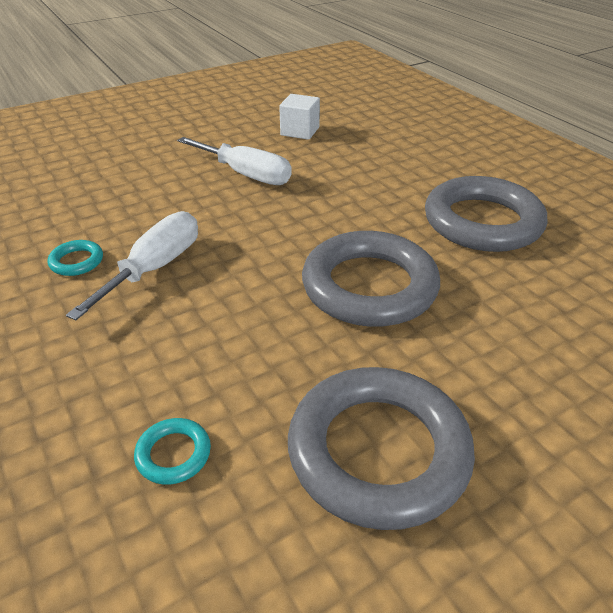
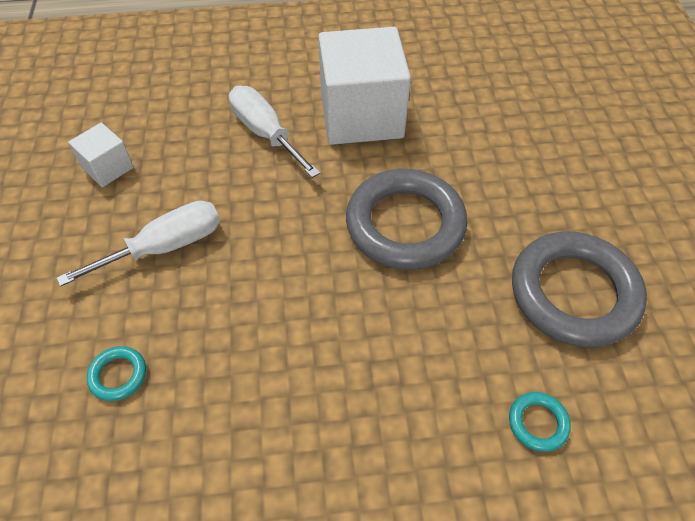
camera: 65 degrees left, 15 degrees up
turquoise ring [47,240,103,276] -> turquoise ring moved to [87,346,146,401]
white screwdriver [66,211,198,320] -> white screwdriver moved to [229,86,320,178]
grey ring [425,176,547,252] -> white cube [318,27,411,145]

